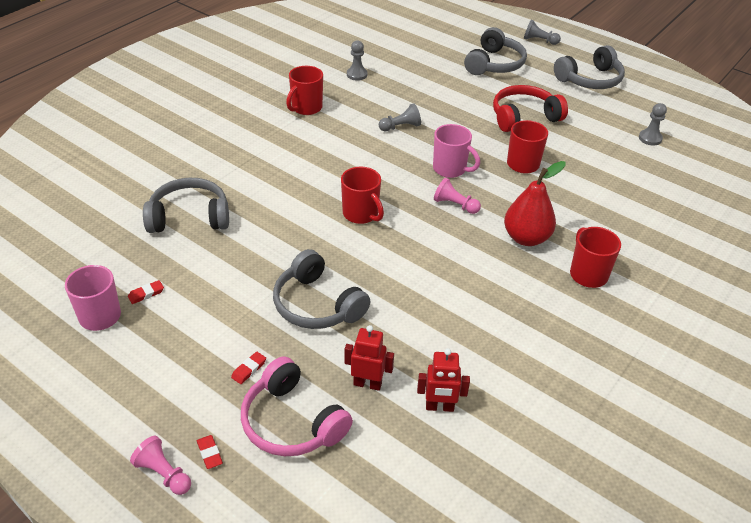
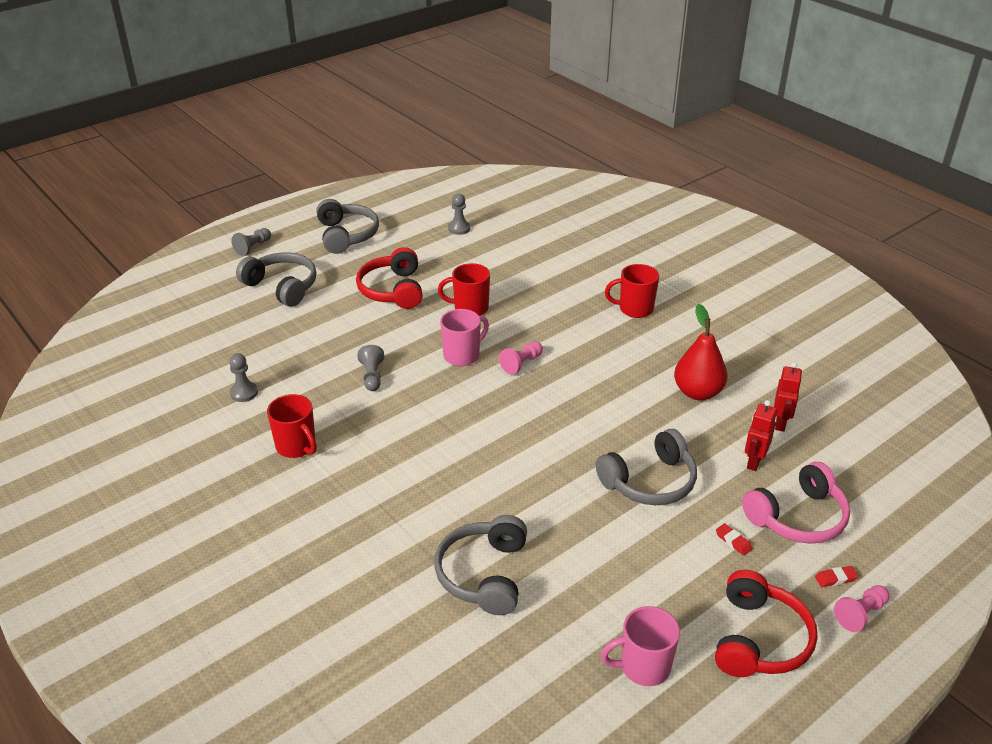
camera: 75 degrees left, 5 degrees down
red eraser [128,280,164,304] -> none
red mug [341,167,384,224] -> none
red pear [504,161,566,246] -> red pear moved to [674,304,727,400]
none -> red headphones [715,570,818,677]

